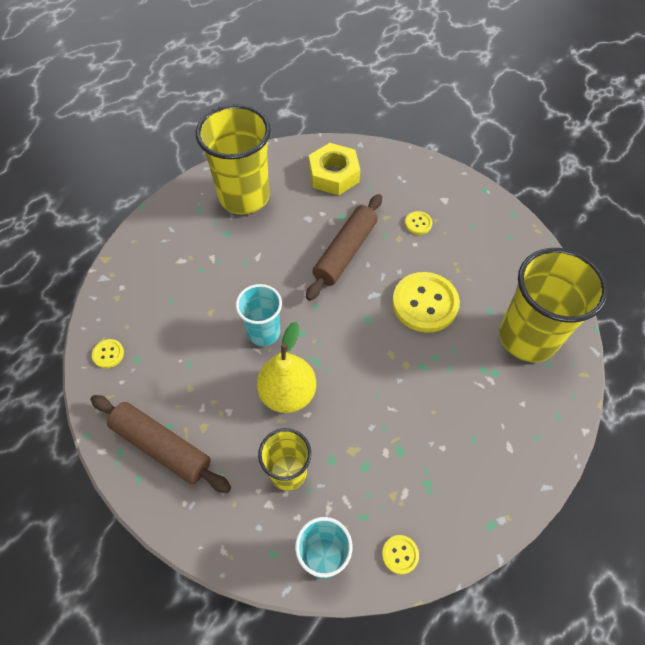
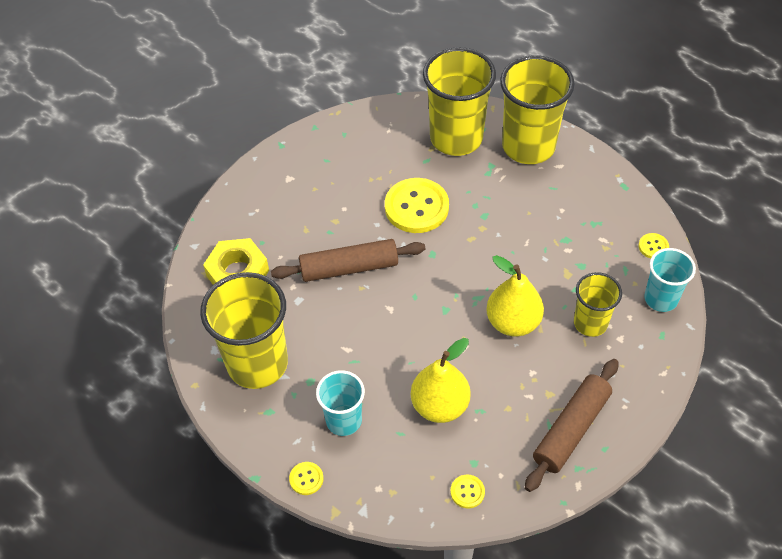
camera: 85 degrees left, 5 degrees down
turquoise cup [236,284,282,346] -> turquoise cup moved to [316,370,365,436]
brown rolling pin [306,194,382,301] -> brown rolling pin turned 45 degrees counterclockwise [271,239,425,282]
yellow button [405,211,433,235] -> yellow button moved to [289,462,323,495]
none -> yellow pear [411,338,471,423]
none -> yellow cup [500,55,575,164]

